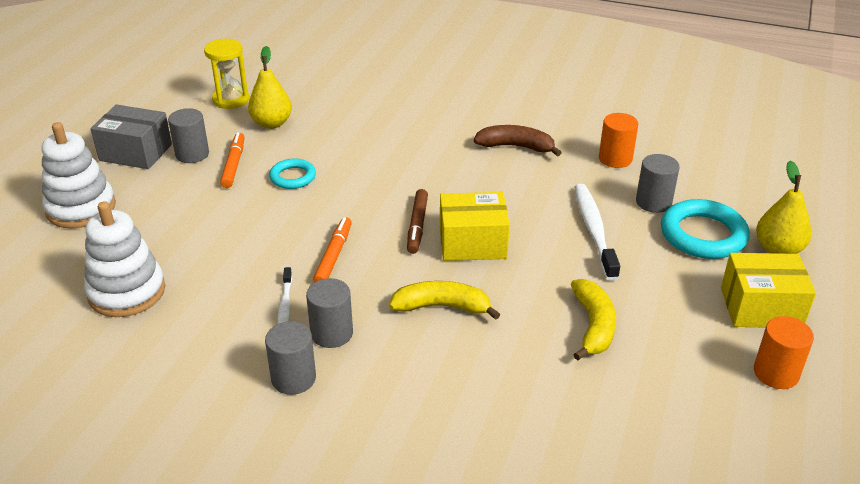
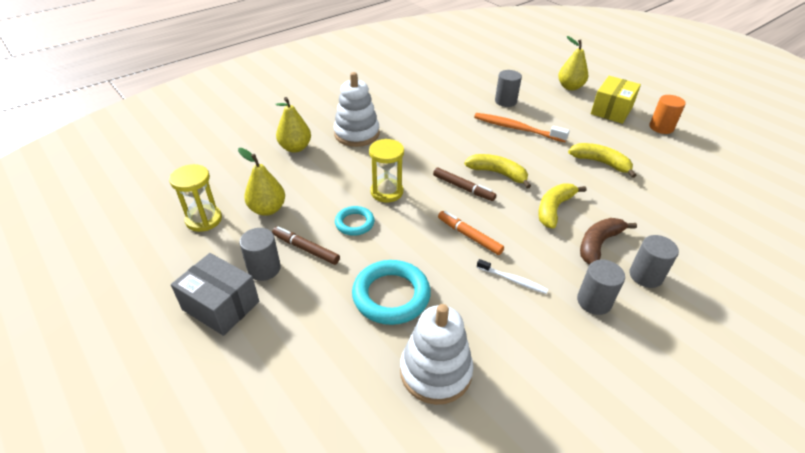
camera: 60 degrees left, 5 degrees up
white stacking toy [42,122,116,228] -> white stacking toy moved to [334,72,380,147]
grey box [90,105,172,169] -> grey box turned 75 degrees clockwise [171,253,259,336]
orange marker [220,132,245,188] -> brown marker [272,226,340,265]
grey cylinder [306,278,353,348] -> grey cylinder moved to [629,235,679,288]
yellow box [440,192,510,261] -> yellow banana [464,154,531,189]
brown banana [474,125,562,157] -> brown banana moved to [580,218,637,265]
white toothbrush [574,184,620,281] -> orange toothbrush [474,113,570,142]
orange cylinder [599,113,638,168] -> none
turquoise ring [661,199,750,259] -> turquoise ring moved to [352,260,431,325]
none -> yellow pear [275,97,311,153]
none -> yellow hourglass [369,139,404,203]

